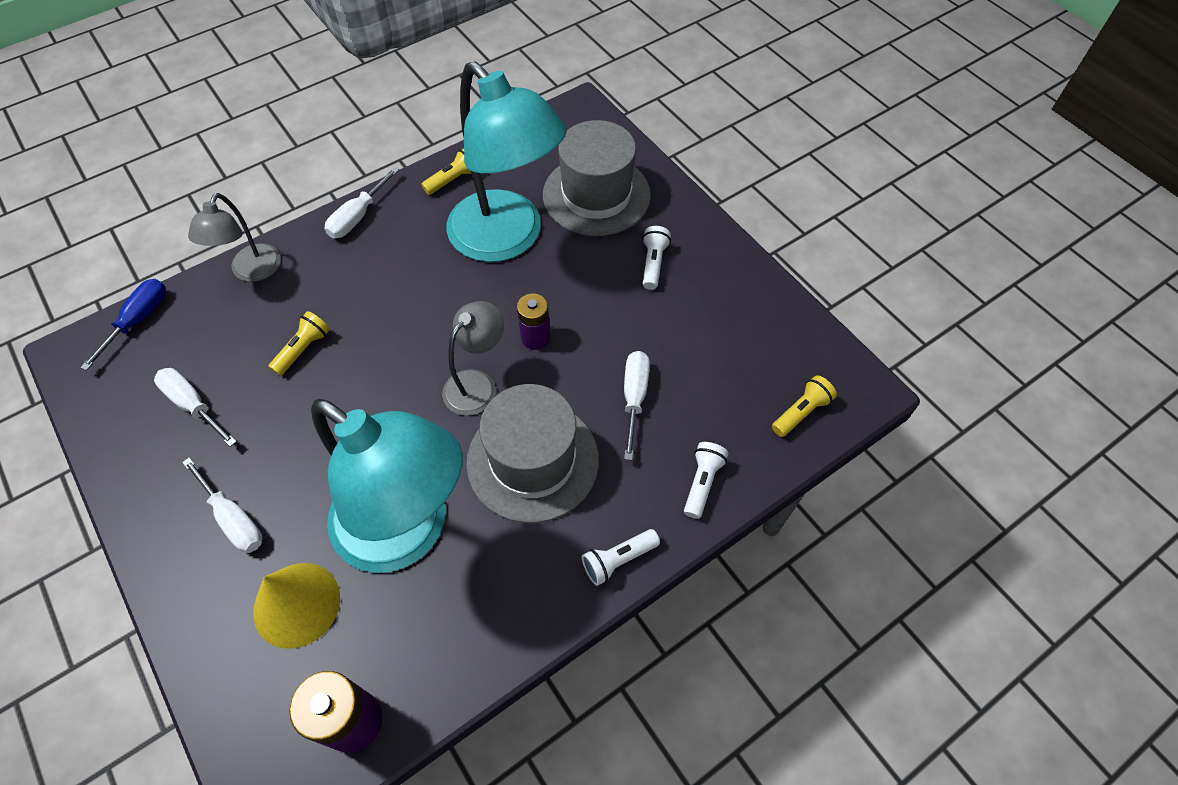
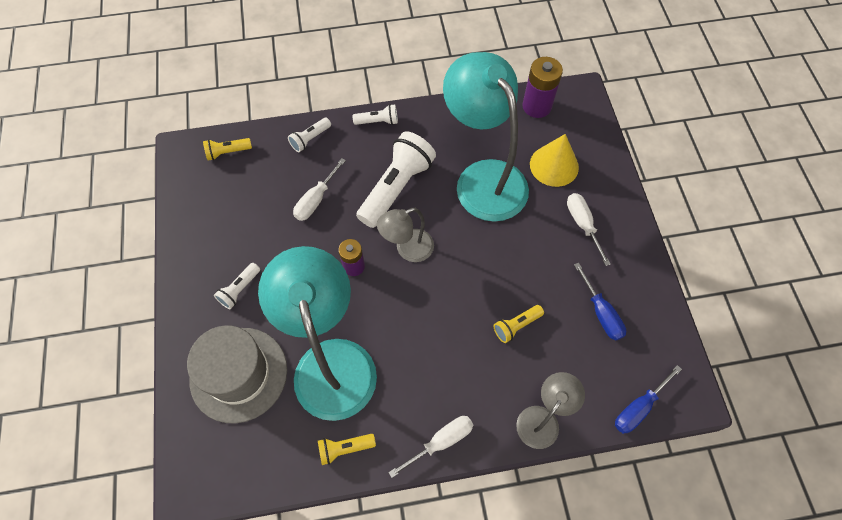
camera: 155 degrees left, 5 degrees up
white screwdriver [154,368,237,447] -> blue screwdriver [574,263,626,341]
grey hat [466,384,599,523] -> white flashlight [356,131,436,228]

